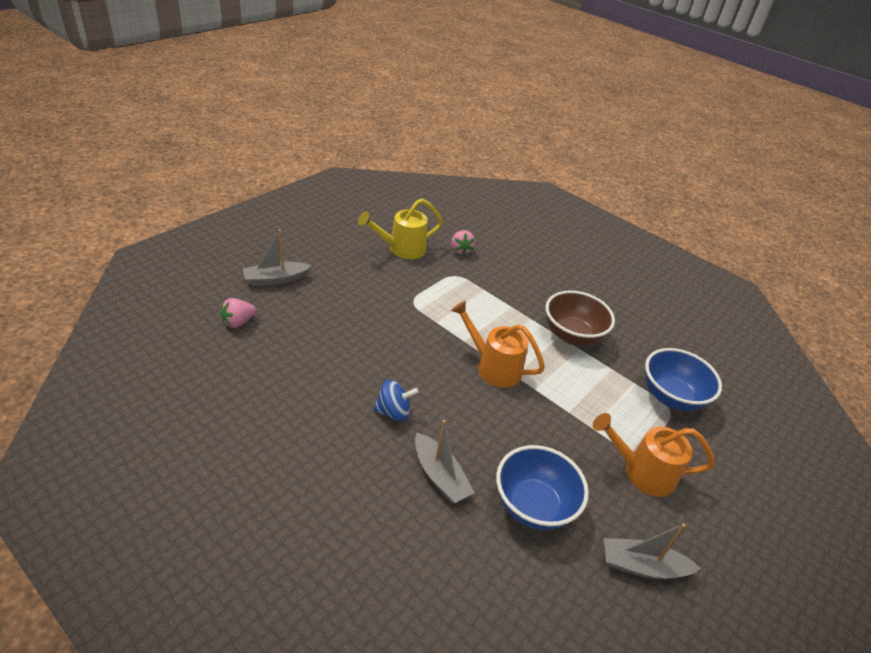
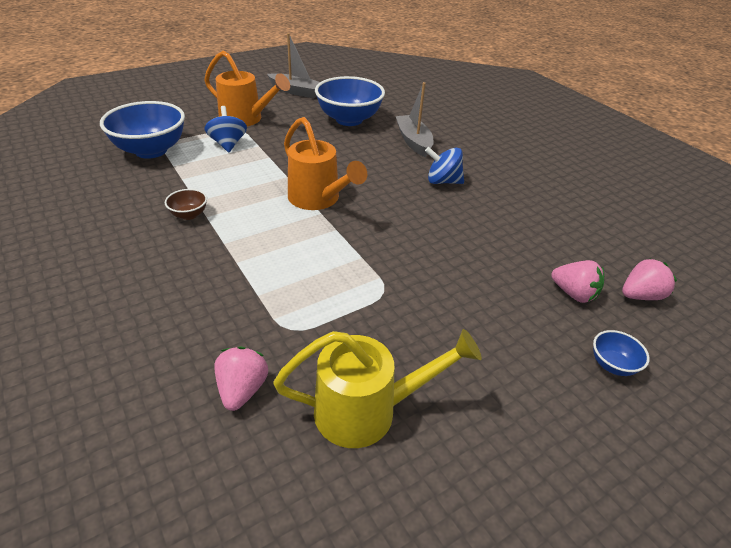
camera: 160 degrees left, 0 degrees up
grey boat [243,229,312,286] -> blue bowl [593,330,650,376]
brown bowl [546,291,615,345] -> brown bowl [165,189,207,220], size x0.44
none -> blue spinning top [205,106,247,152]
none -> pink strawberry [551,260,604,303]

